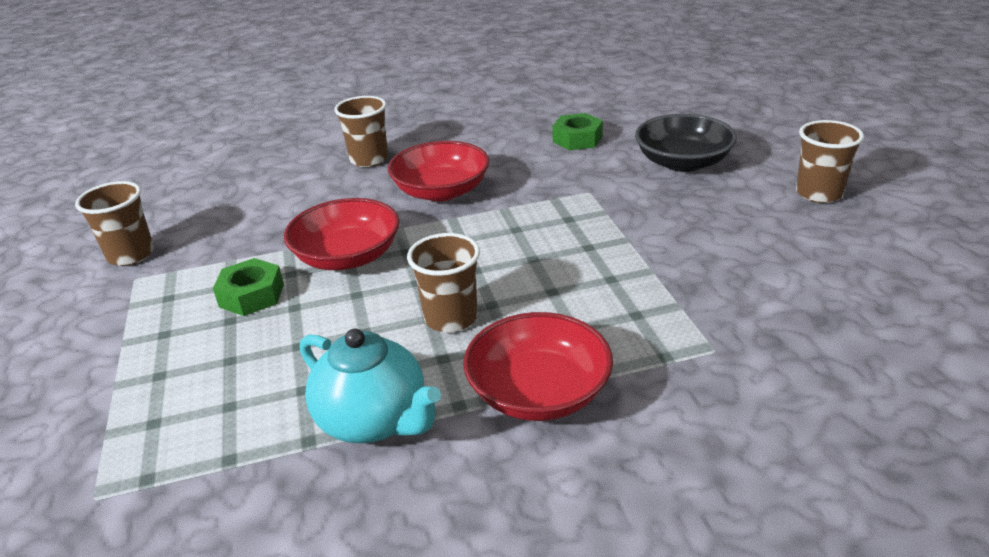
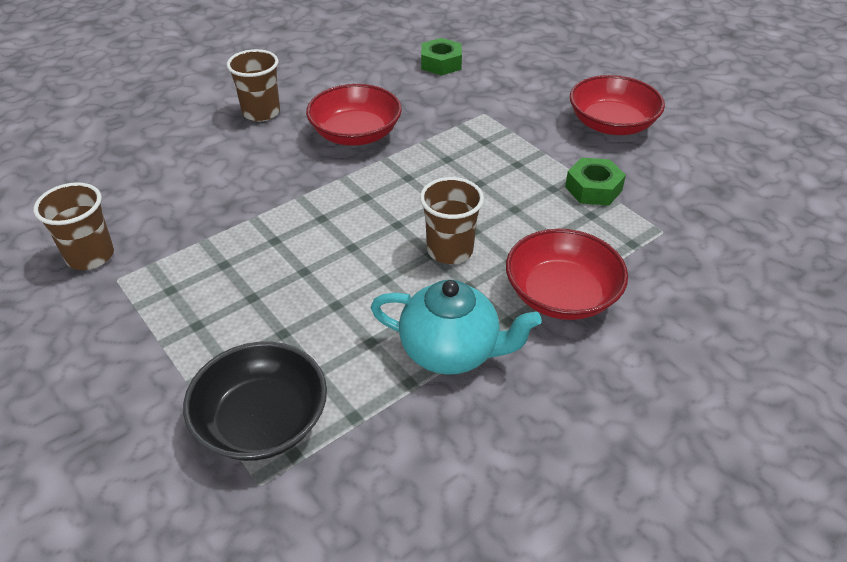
camera: 25 degrees left, 10 degrees up
green nut [213,258,284,316] -> green nut moved to [565,157,626,206]
red bowl [284,198,400,270] -> red bowl moved to [570,75,665,135]
black bowl [635,114,737,172] -> black bowl moved to [183,341,327,461]
brown cup [796,120,864,203] -> none

